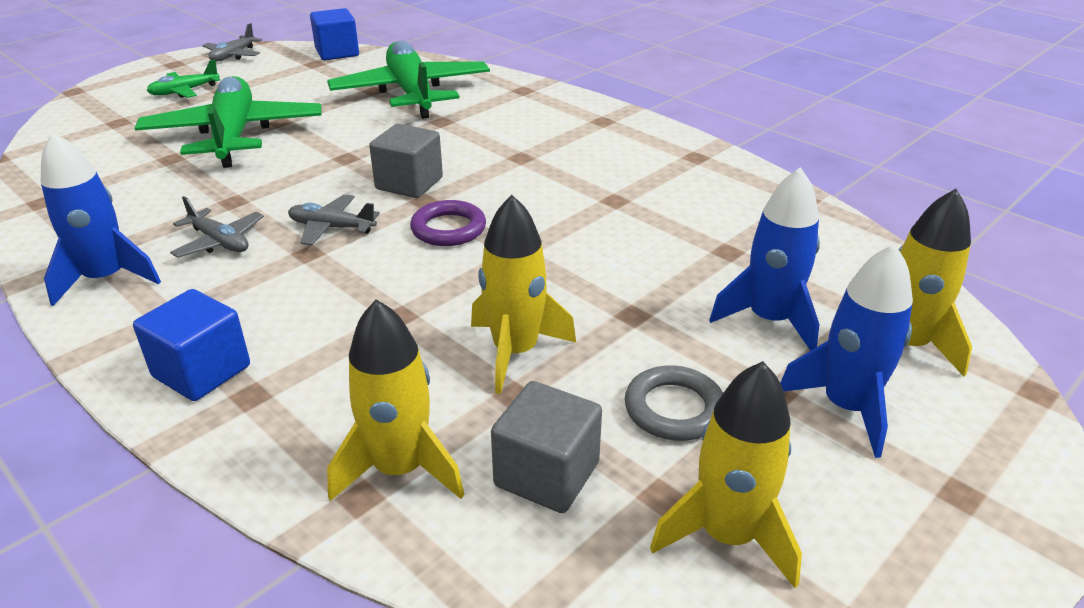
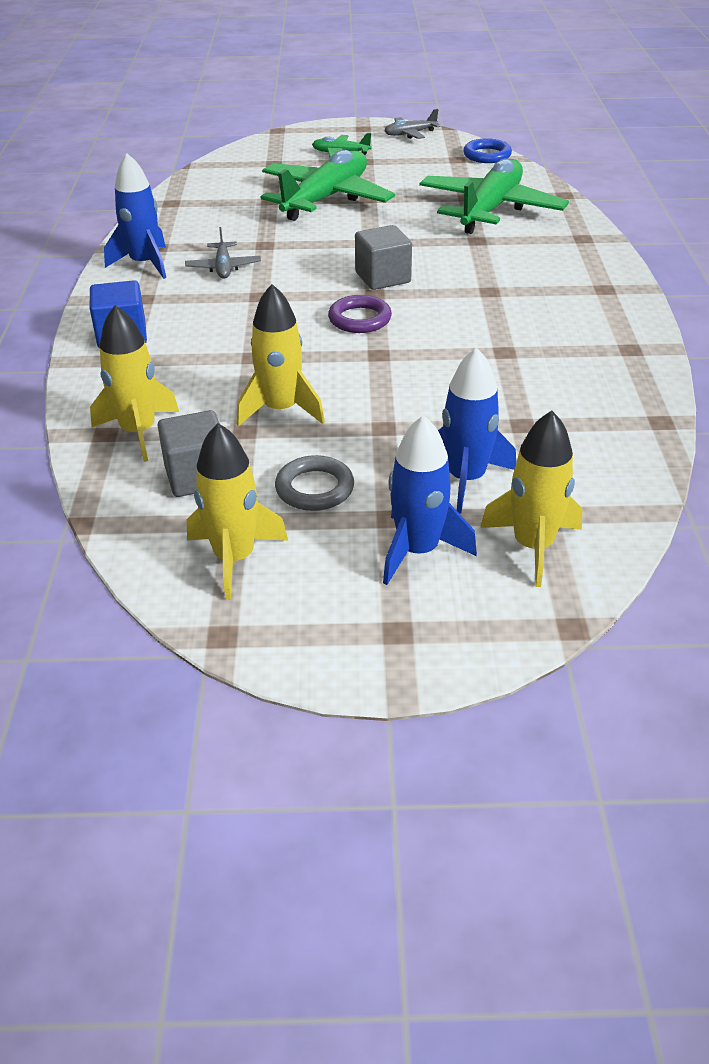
camera: 45 degrees right, 5 degrees up
grey plane [288,194,380,245] -> none
blue cube [310,8,359,60] -> blue ring [463,138,512,163]

